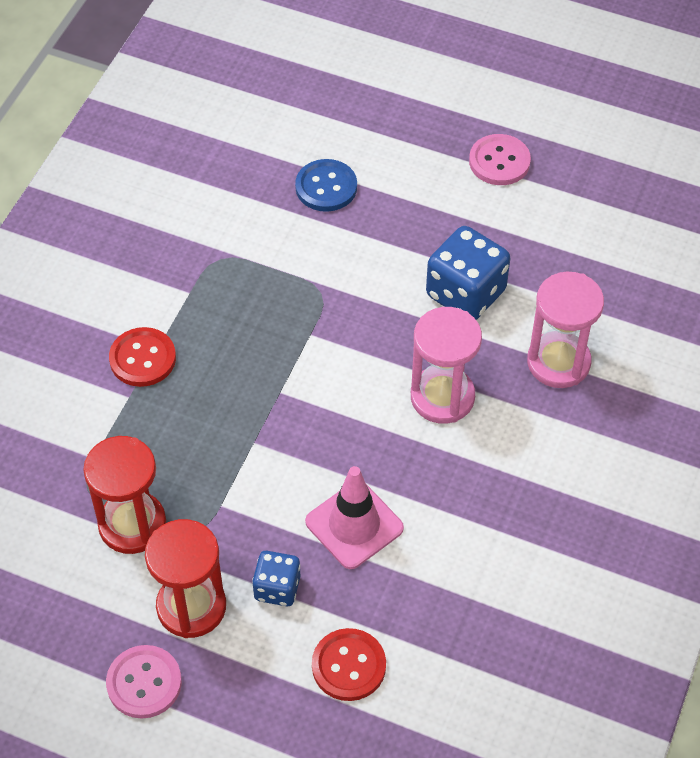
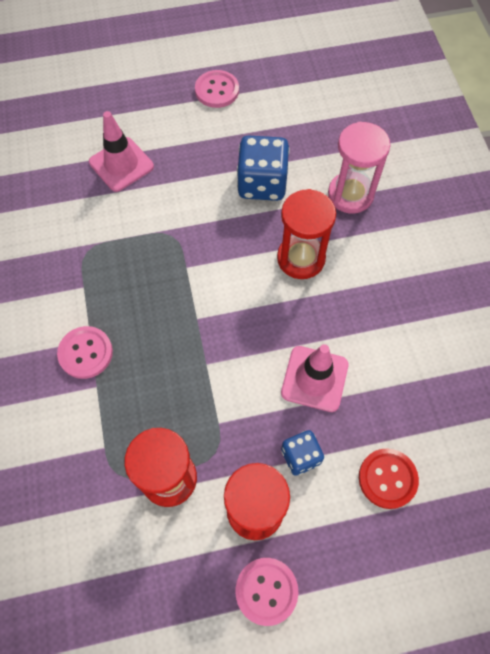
camera: 35 degrees left, 10 degrees up
red button [109,327,176,387] -> pink button [57,326,113,379]
blue button [295,159,357,212] -> pink traffic cone [89,111,154,192]
pink hourglass [411,307,482,424] -> red hourglass [277,189,336,279]

